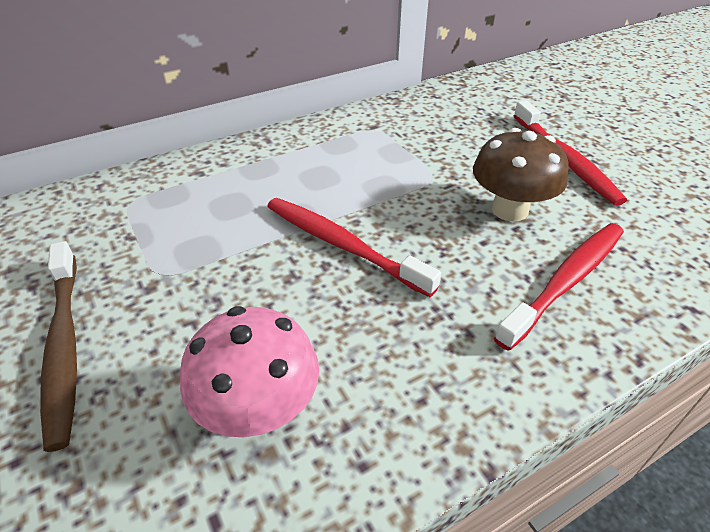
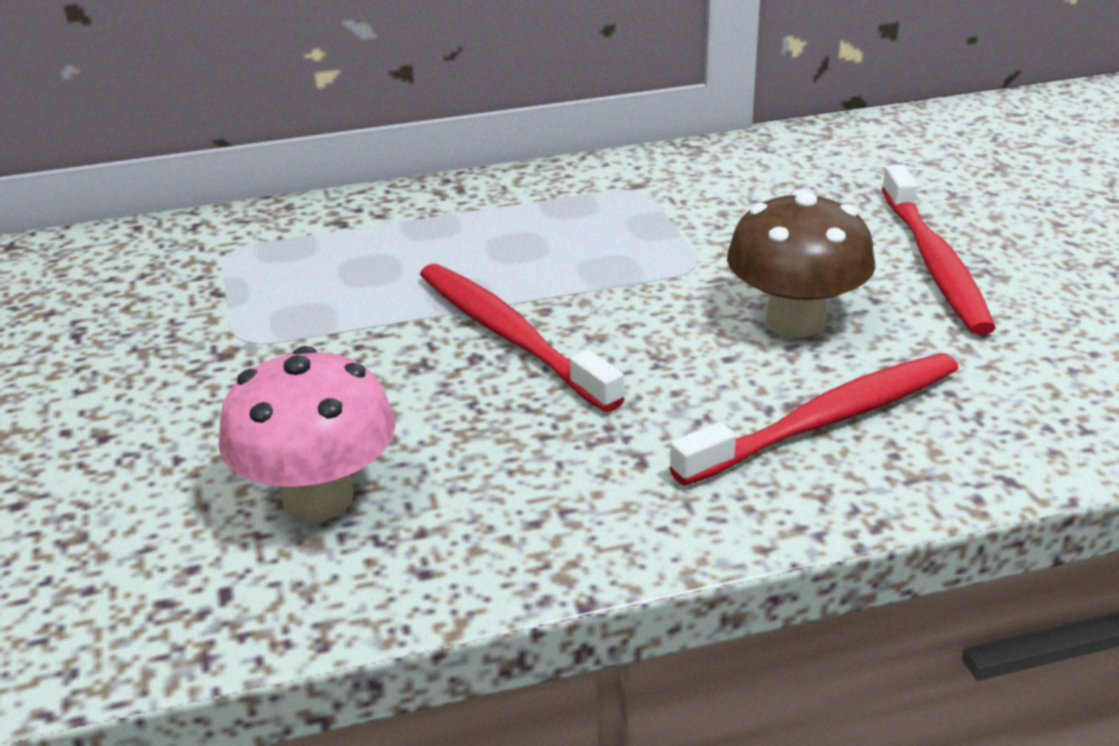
camera: 15 degrees right, 10 degrees down
brown toothbrush [40,241,77,452] -> none

